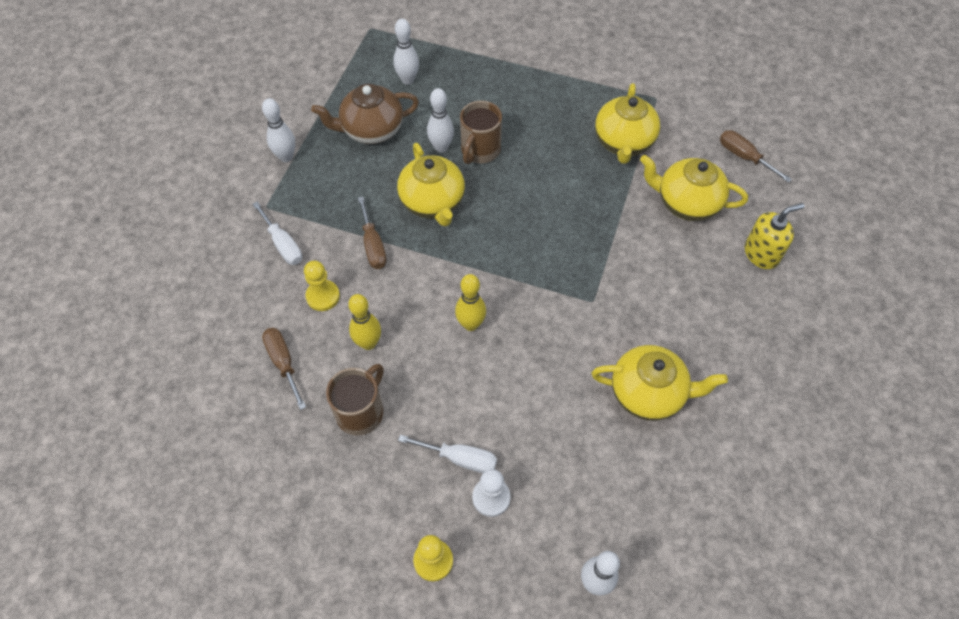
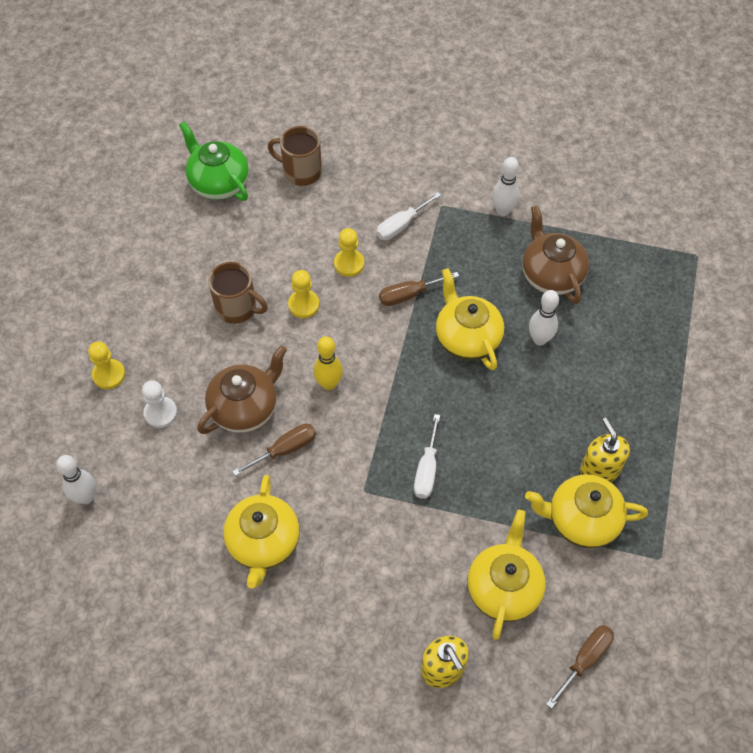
camera: 85 degrees right, 0 degrees up
brown screwdriver [262,328,306,410] -> brown screwdriver moved to [233,424,316,476]
yellow bowling pin [348,294,381,350] -> yellow pawn [288,270,319,318]
white bowling pin [393,19,419,85] -> none
yellow teapot [397,143,465,226] -> yellow teapot turned 90 degrees clockwise [436,268,504,370]
white screwdriver [398,435,497,473] -> white screwdriver moved to [414,414,440,499]
brown mug [460,101,502,164] -> brown mug moved to [268,126,322,186]
none -> green teapot [179,121,249,201]
none -> brown teapot [197,345,287,434]
none -> yellow soap dispenser [580,417,630,482]

